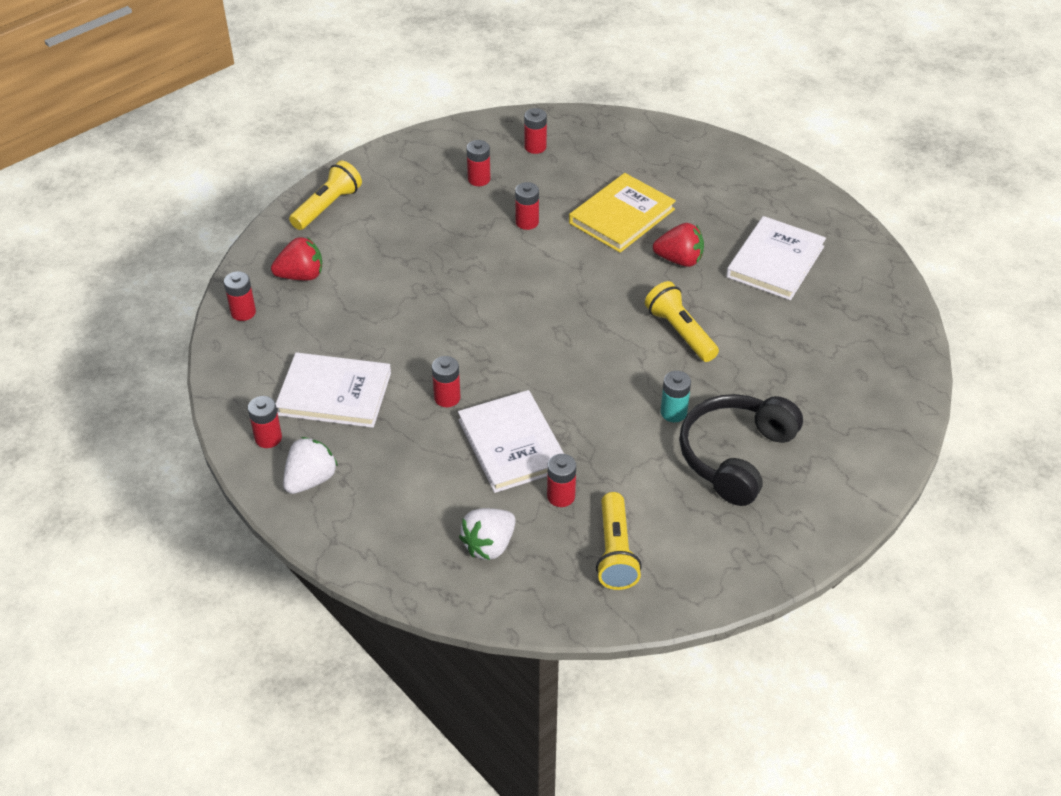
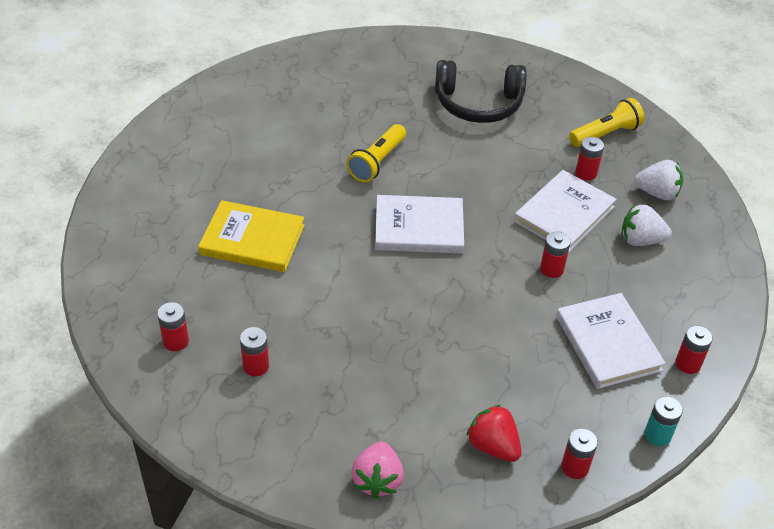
camera: 120 degrees left, 0 degrees up
white strawberry [283,437,338,494] -> white strawberry moved to [622,205,672,246]
yellow flashlight [289,160,362,230] -> pink strawberry [351,441,404,499]
red battery [515,182,539,230] -> none
red strawberry [653,223,704,267] -> none
turquoise battery [661,371,691,422] -> turquoise battery moved to [644,396,683,446]
white book [726,216,826,300] -> white book moved to [375,195,464,253]

